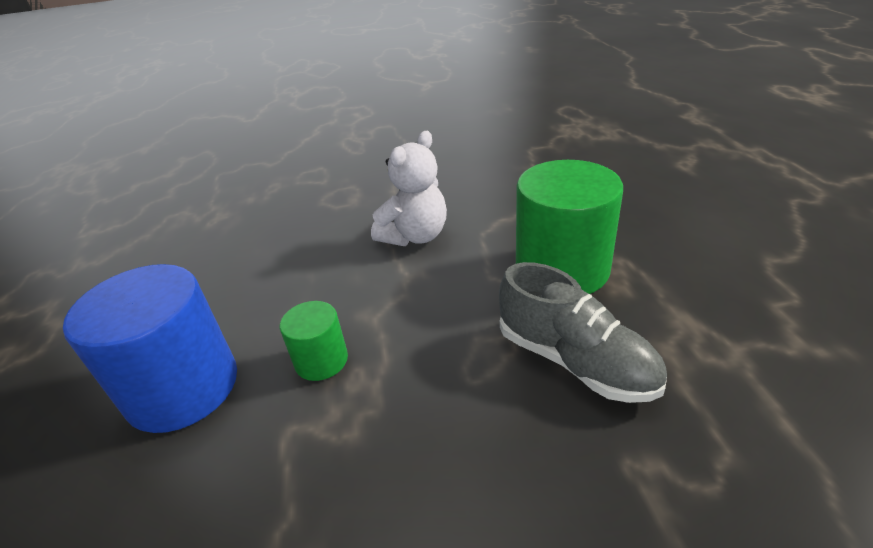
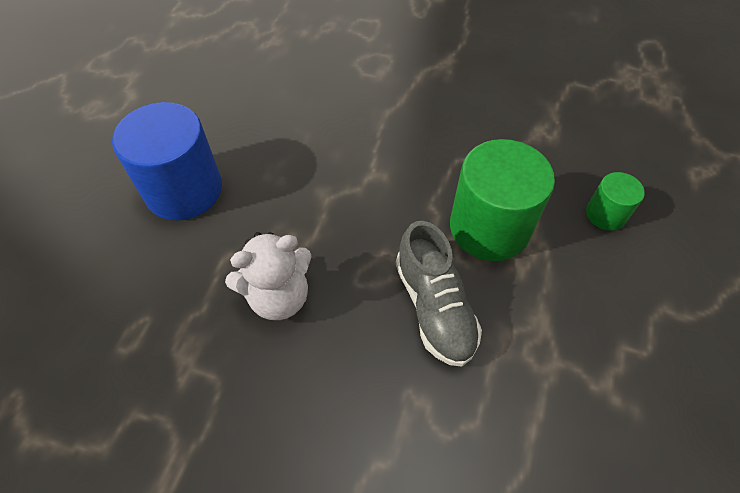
camera: 25 degrees right, 20 degrees up
green cylinder [280,301,348,381] -> green cylinder moved to [586,172,645,231]
white teddy bear [371,131,447,246] -> white teddy bear moved to [225,232,312,320]

